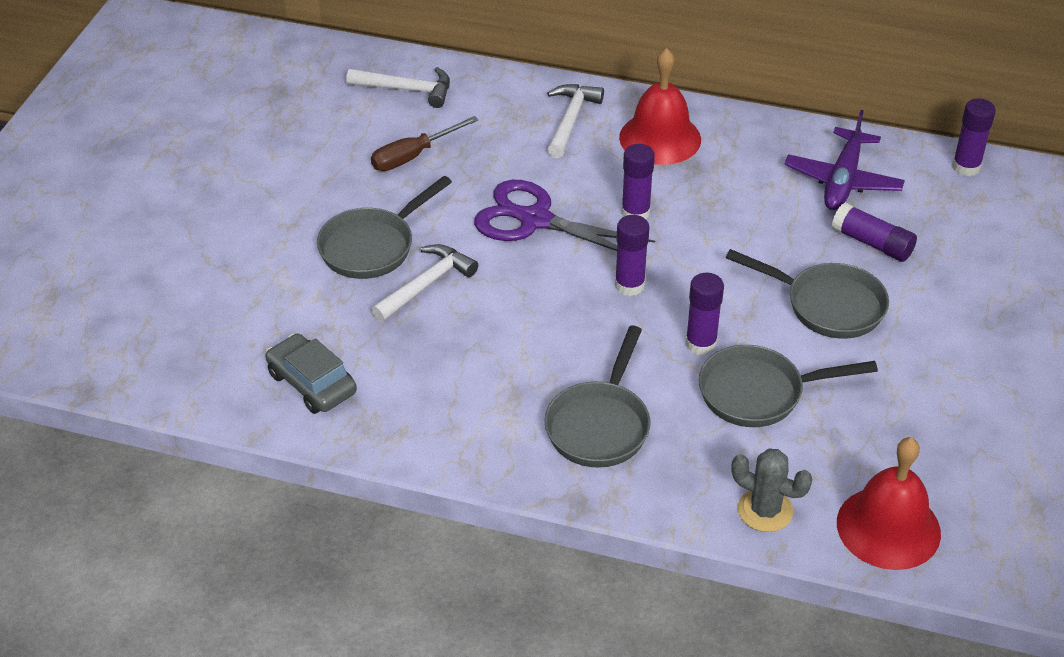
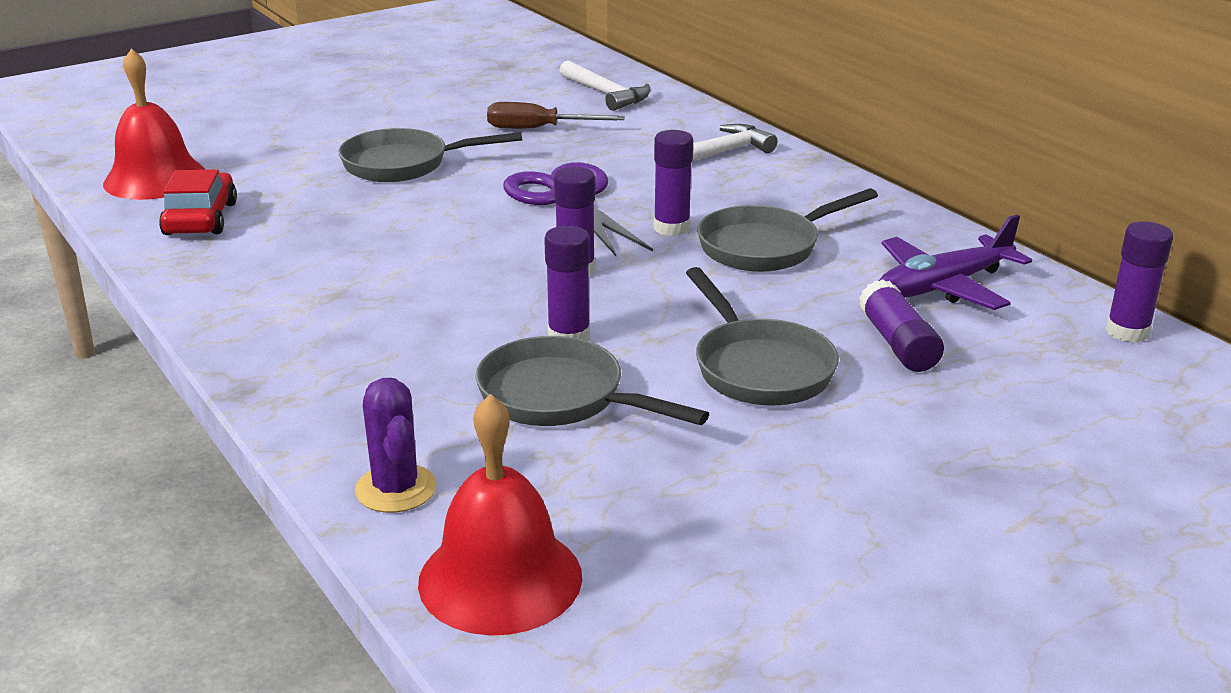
camera: 40 degrees right, 15 degrees down
grey car [265,333,357,414] -> red car [159,169,237,235]
white hammer [371,244,478,322] -> none
grey pan [544,325,651,468] -> grey pan moved to [697,188,878,272]
red bell [619,48,701,165] -> red bell moved to [103,49,206,200]
grey cactus [731,449,812,532] -> purple cactus [355,378,437,513]

